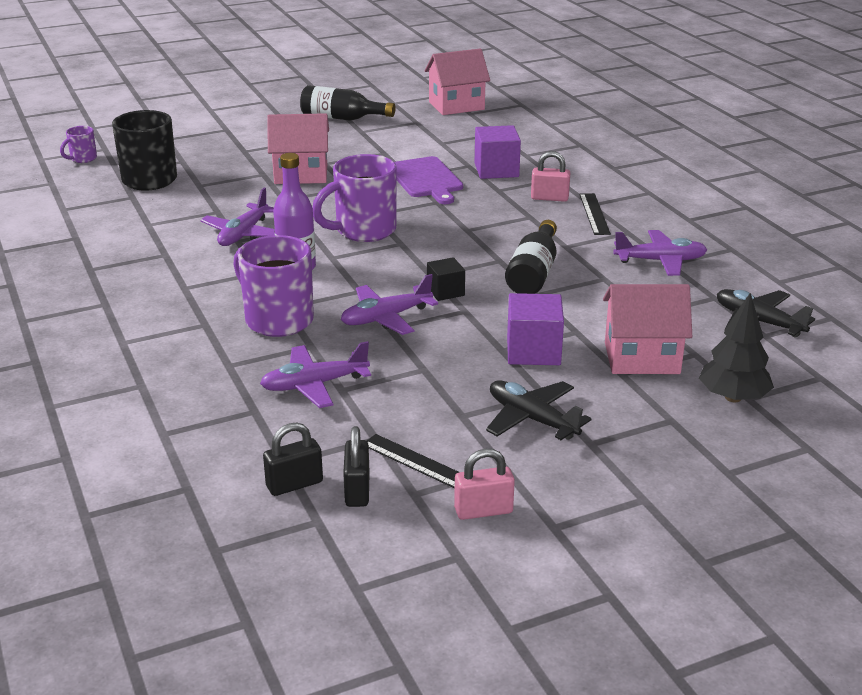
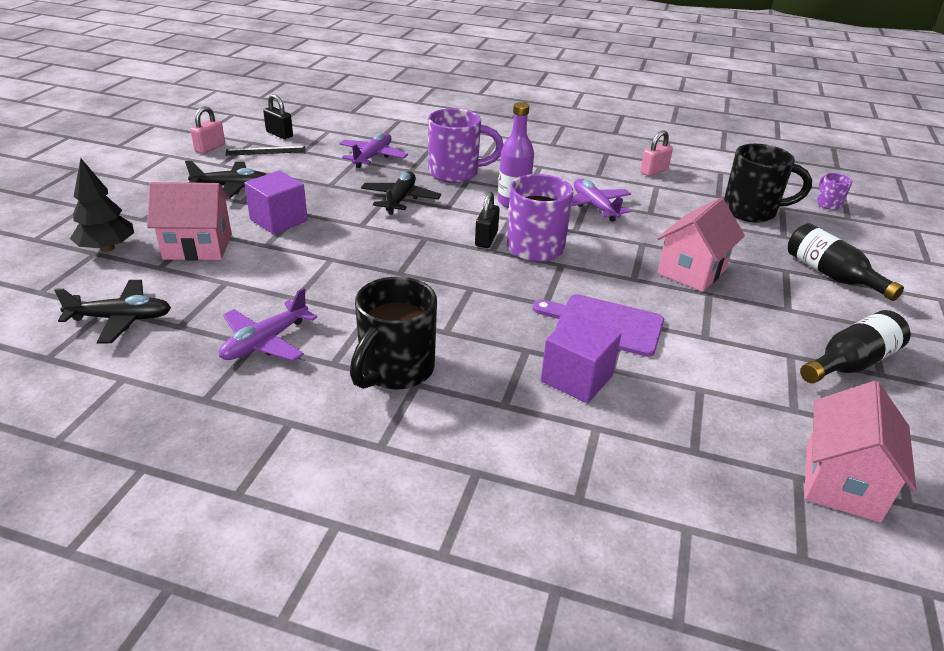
camera: 130 degrees right, 5 degrees up
black padlock [263,423,323,496] -> black padlock moved to [475,192,500,248]
purple plane [341,274,438,335] -> black plane [361,171,441,215]
black cube [427,257,465,301] -> none
black bottle [505,220,557,294] -> black bottle moved to [788,223,904,301]
pink padlock [531,151,570,202] -> pink padlock moved to [640,130,673,176]
black ruler [579,193,611,235] -> black mug [350,277,437,389]
pink house [603,284,692,374] -> pink house turned 45 degrees clockwise [147,182,232,261]

